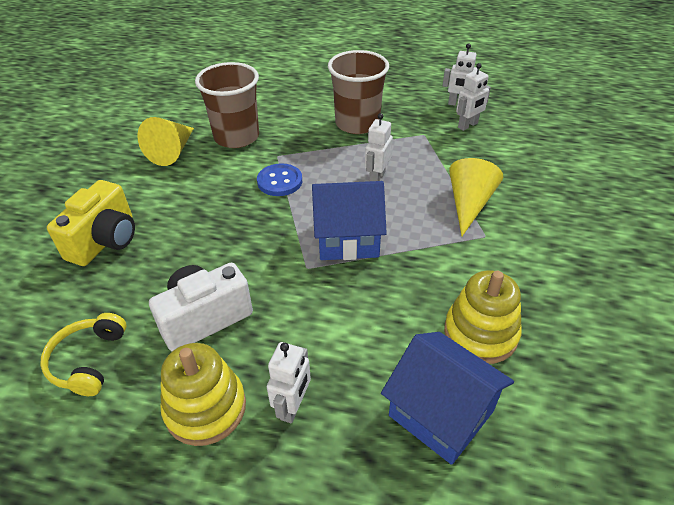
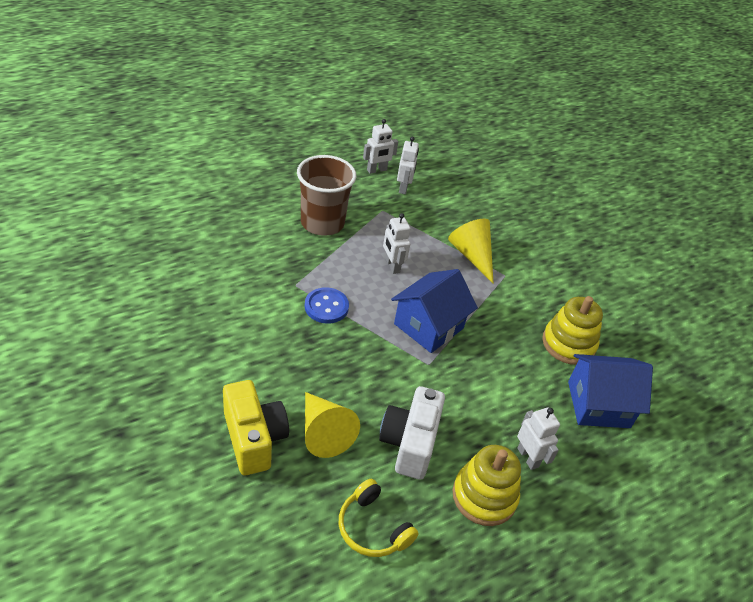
camera: 50 degrees left, 0 degrees up
yellow cone [137,117,194,166] -> yellow cone moved to [305,392,360,458]
brown cup [195,62,259,148] -> none

